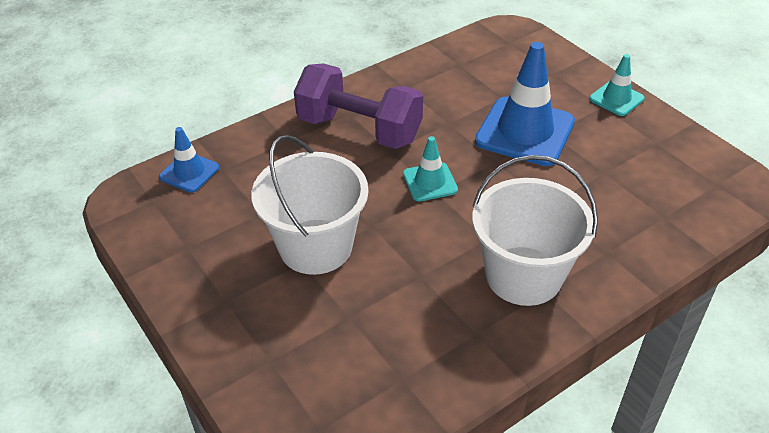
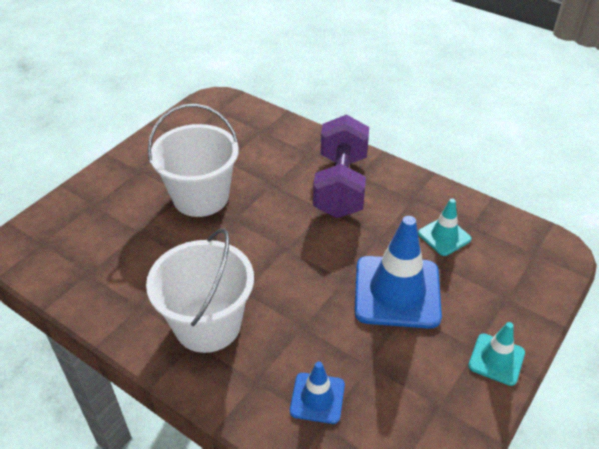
camera: 70 degrees right, 0 degrees up
blue traffic cone [159,127,219,193] -> blue traffic cone moved to [290,361,345,424]
turquoise traffic cone [403,136,458,202] -> turquoise traffic cone moved to [418,199,472,256]

